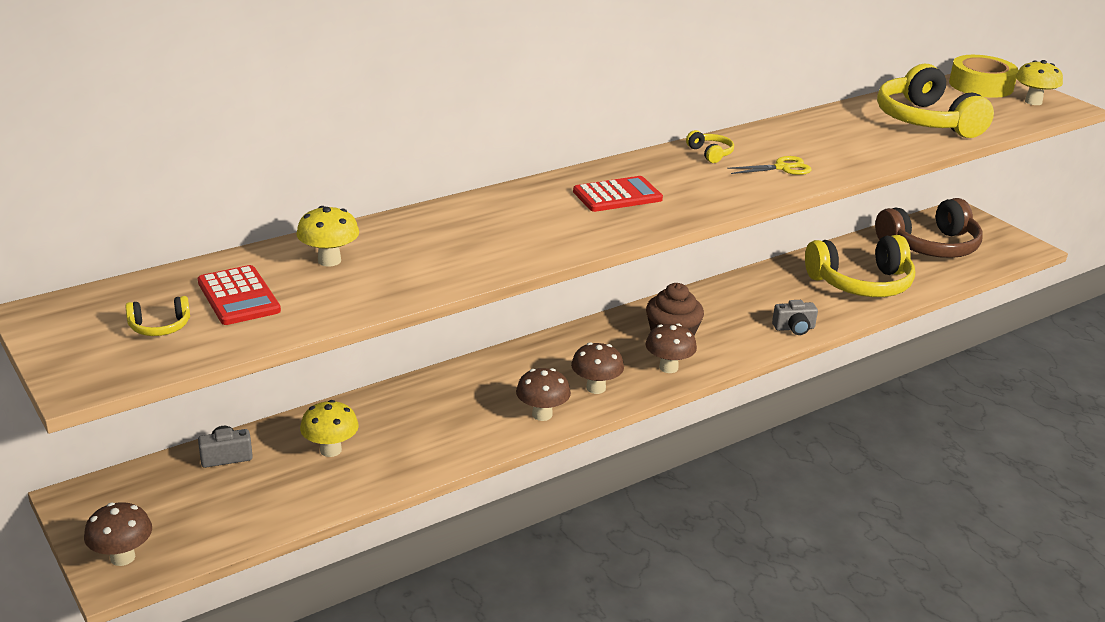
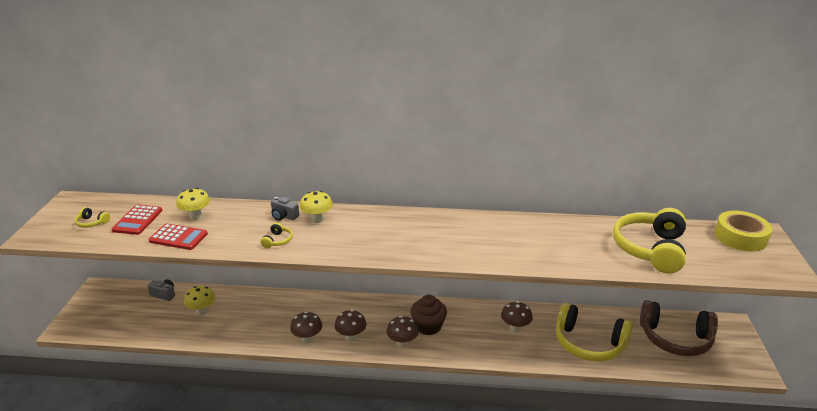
camera: 40 degrees right, 0 degrees up
brown mushroom [84,502,152,566] -> brown mushroom moved to [501,301,533,332]
red calculator [573,176,663,212] -> red calculator moved to [148,223,208,250]
yellow headphones [686,130,734,163] -> yellow headphones moved to [261,222,293,248]
yellow scissors [727,156,812,175] -> none
grey camera [772,300,818,335] -> grey camera moved to [271,197,299,220]
yellow mushroom [1016,60,1063,105] -> yellow mushroom moved to [300,191,333,223]

